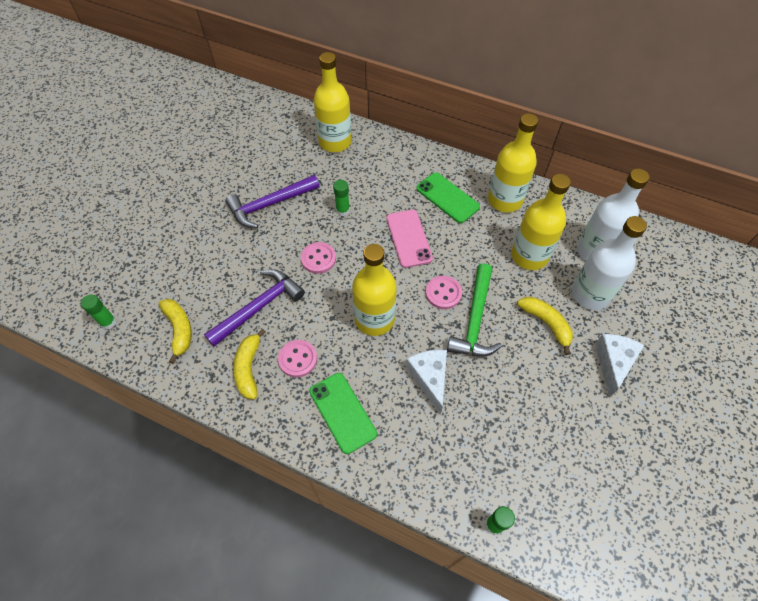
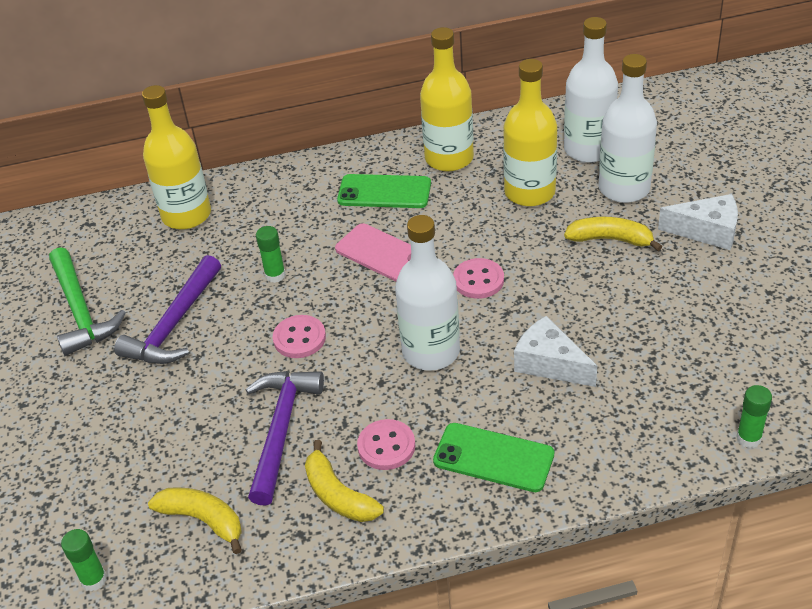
camera: 35 degrees left, 15 degrees down
yellow bottle [352,244,397,336] -> white bottle [395,215,460,371]
green hammer [447,263,502,357] -> green hammer moved to [49,247,126,356]
white cheese [595,334,644,398] -> white cheese turned 120 degrees clockwise [658,194,738,250]

